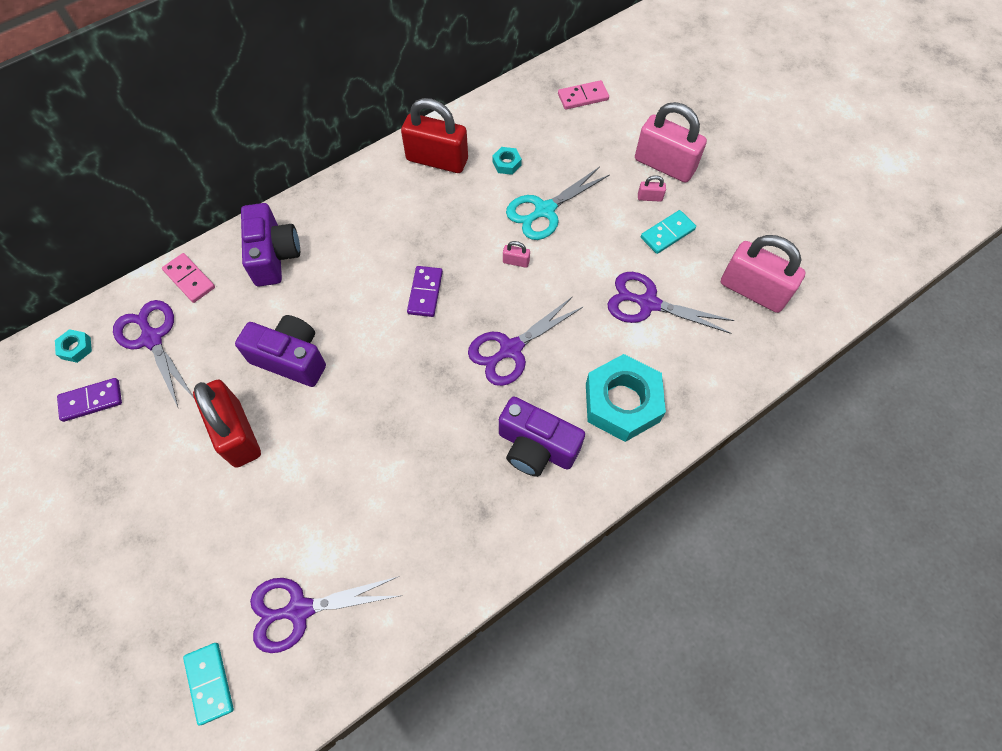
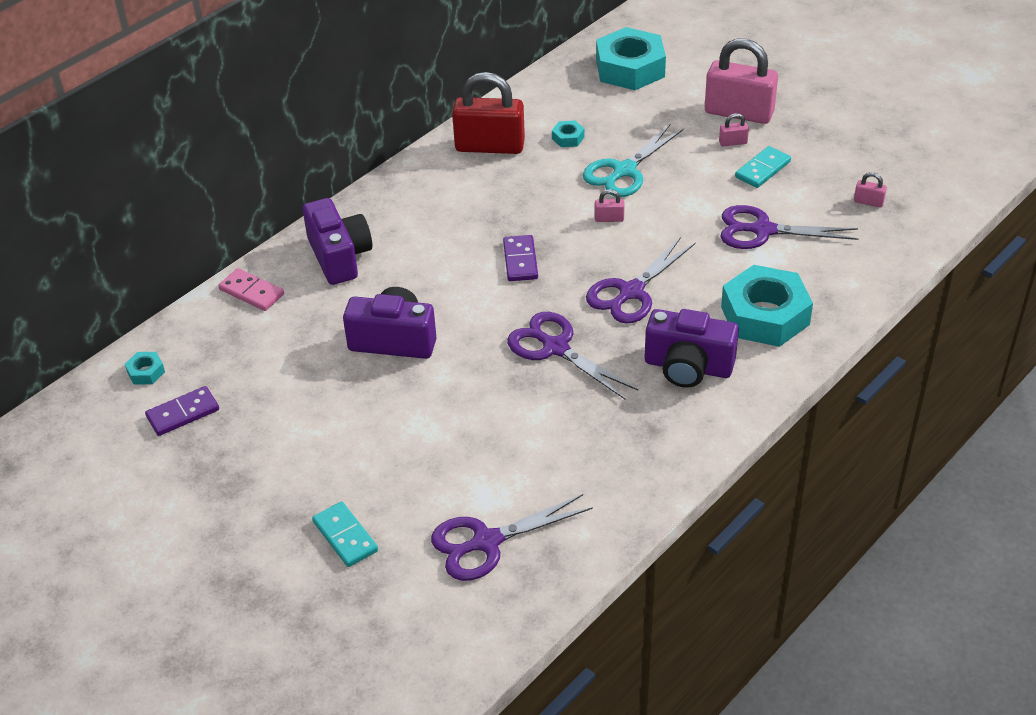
camera: 10 degrees left, 20 degrees down
purple scissors [113,300,194,409] -> purple scissors moved to [507,312,638,399]
turquoise domino [183,643,234,726] -> turquoise domino moved to [312,502,378,567]
red padlock [193,380,261,468] -> none
pink domino [558,80,609,110] -> turquoise nut [596,27,666,90]
pink padlock [721,235,806,313] -> pink padlock [854,172,887,208], size x0.40

